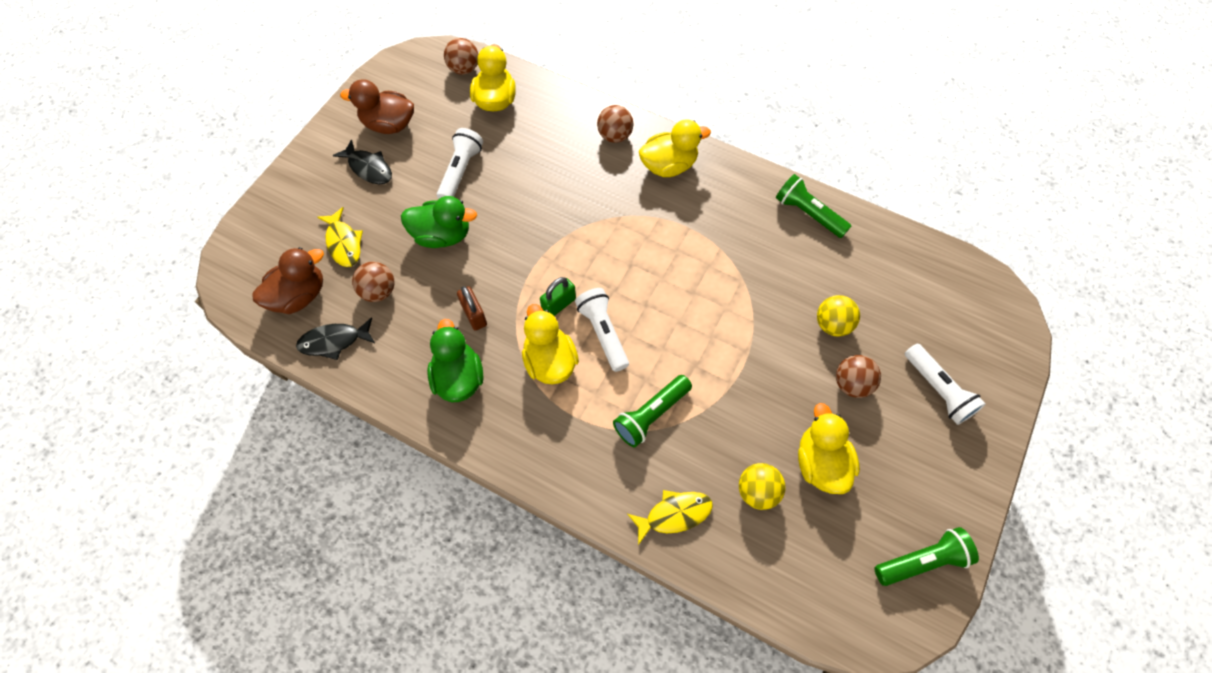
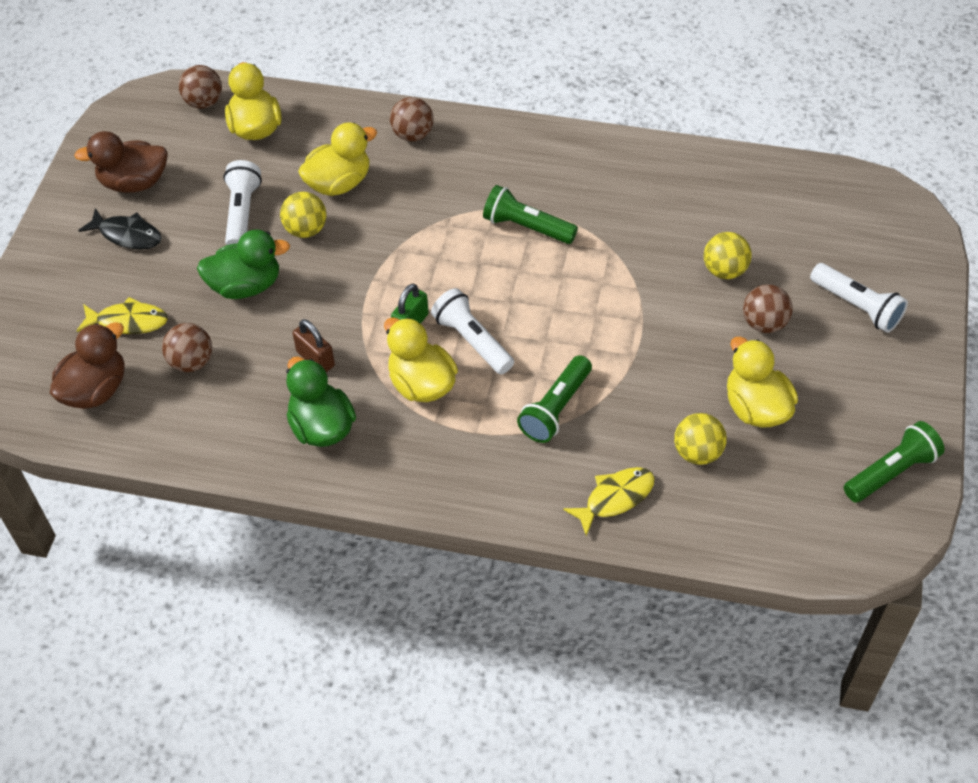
camera: 15 degrees left, 10 degrees down
black fish [296,317,375,360] -> none
yellow fish [317,207,363,267] -> yellow fish turned 45 degrees counterclockwise [77,297,168,334]
yellow duck [639,119,711,177] -> yellow duck moved to [298,122,377,196]
green flashlight [776,174,851,238] -> green flashlight moved to [483,185,578,244]
none -> yellow ball [280,192,327,238]

